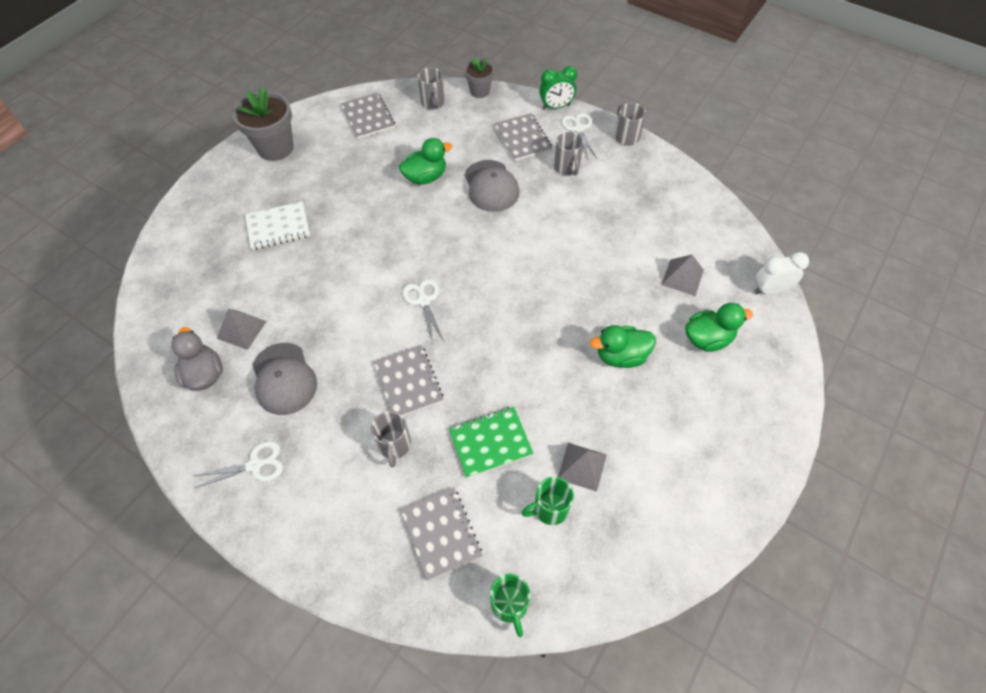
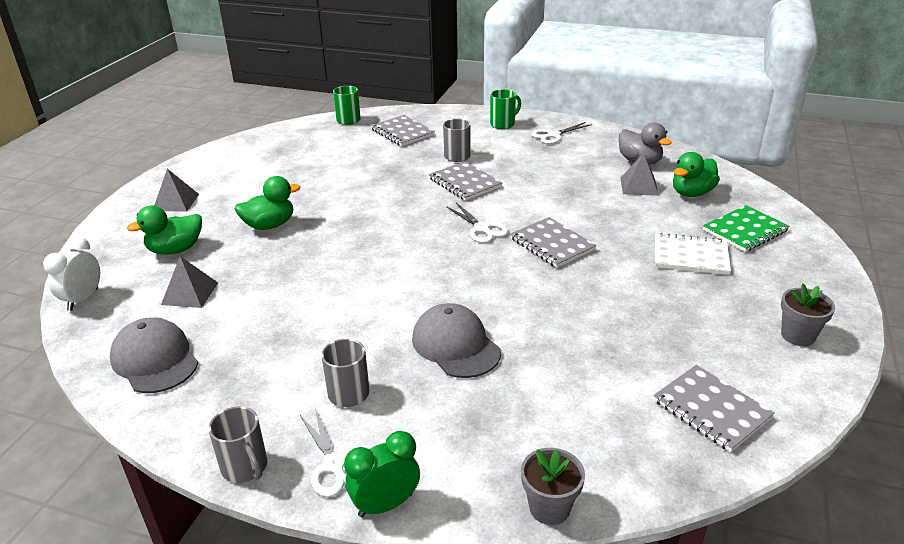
camera: 165 degrees right, 25 degrees down
grey flower pot [232,87,294,161] -> grey flower pot [781,284,835,346], size x0.58
white notebook [245,201,310,250] -> white notebook turned 45 degrees clockwise [655,233,731,275]
grey cap [252,343,317,415] -> grey cap moved to [110,317,198,393]
green duck [399,138,452,185] -> green duck moved to [673,152,720,197]
grey mug [418,68,445,110] -> none
green notebook [449,407,534,478] -> green notebook moved to [703,205,790,252]
grey notebook [494,113,552,161] -> grey notebook moved to [510,217,597,268]
green mug [522,477,574,525] -> green mug moved to [490,89,521,129]
grey pyramid [558,443,607,492] -> grey pyramid moved to [154,169,199,212]
white clock [754,252,809,295] -> white clock turned 135 degrees clockwise [43,236,100,311]

